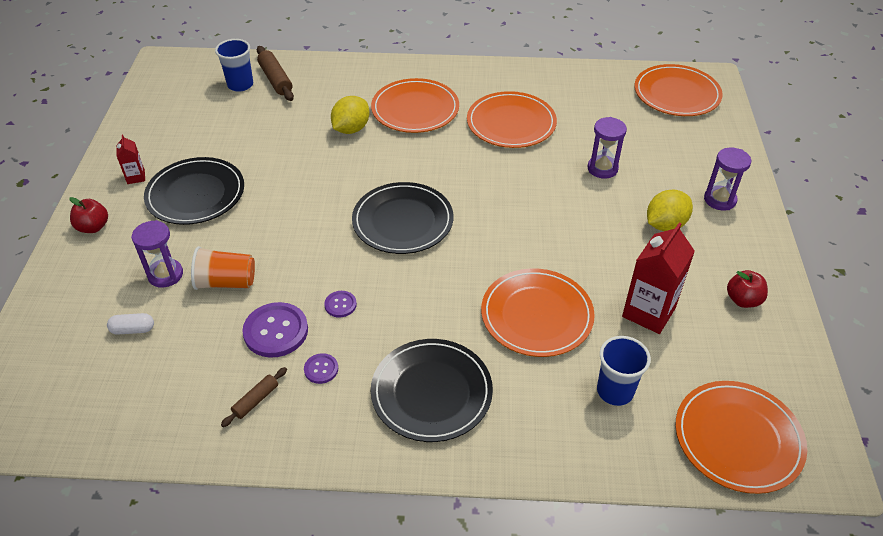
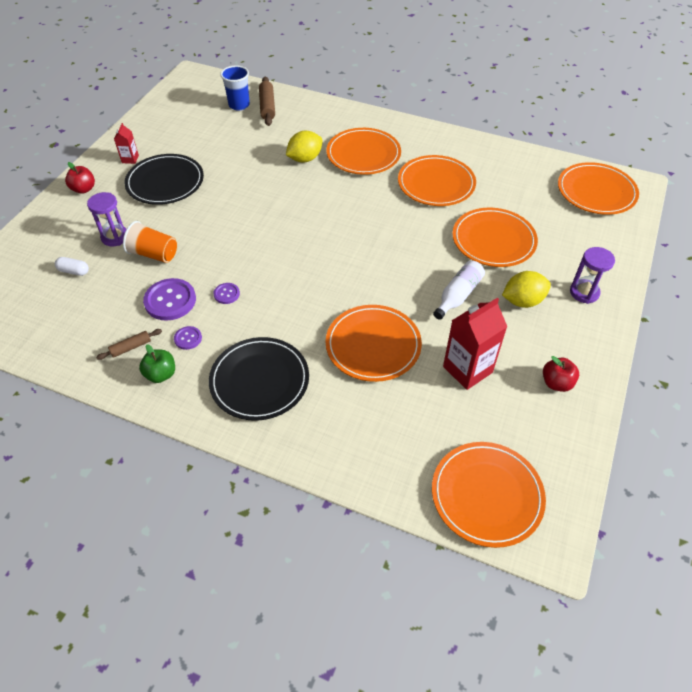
camera: 20 degrees right, 5 degrees up
black plate [352,182,453,254] -> none
purple hourglass [587,117,627,179] -> orange plate [452,208,538,267]
blue cup [597,336,651,406] -> none
none -> green apple [139,344,175,383]
none -> white bottle [433,260,485,320]

